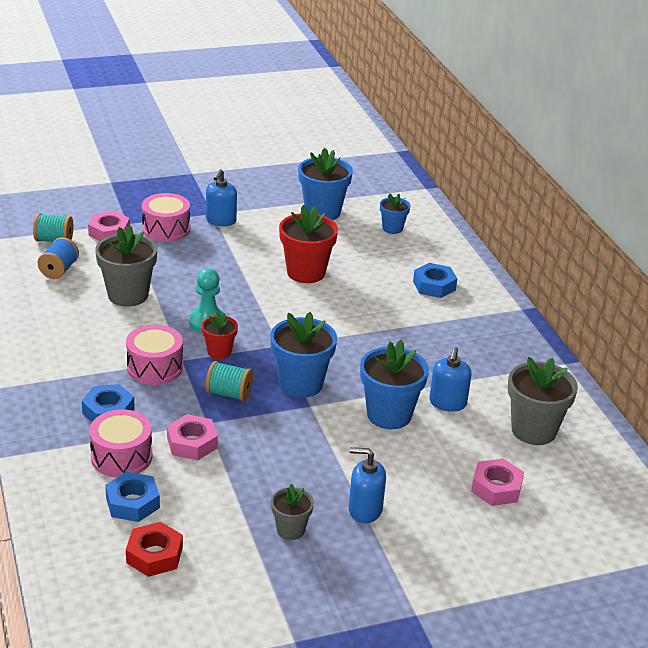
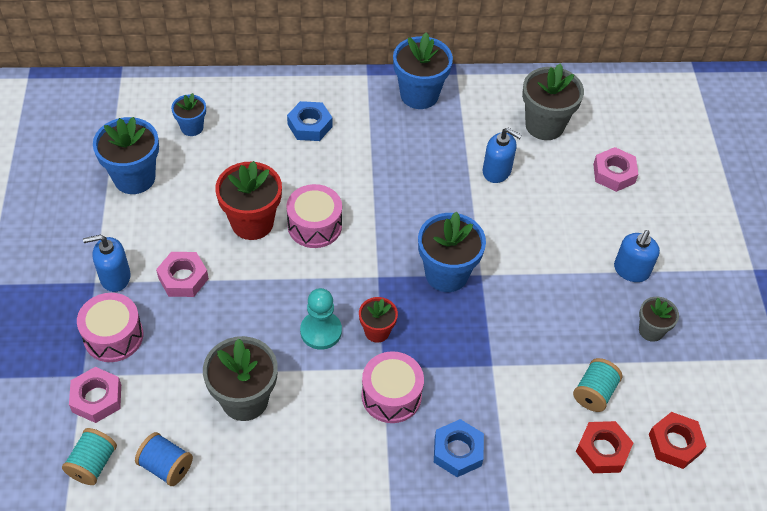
camera: 75 degrees left, 20 degrees up
pink drum [89,409,153,478] -> pink drum moved to [286,184,342,248]
blue nut [105,472,160,522] -> red nut [576,421,633,473]
pink nut [167,414,218,460] -> pink nut moved to [156,252,209,297]
blue soap dispenser [206,169,237,226] -> blue soap dispenser turned 135 degrees clockwise [83,235,131,292]
turquoise spool [206,361,253,401] -> turquoise spool moved to [573,358,622,412]
blue flower pot [360,340,429,429] -> blue flower pot moved to [393,32,453,109]

